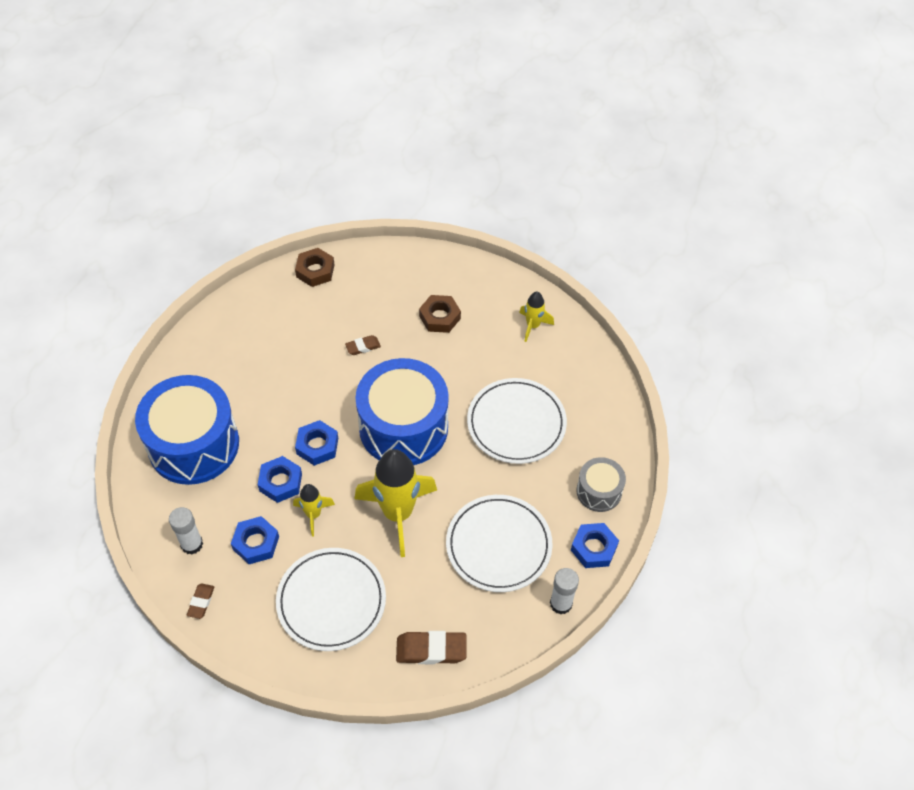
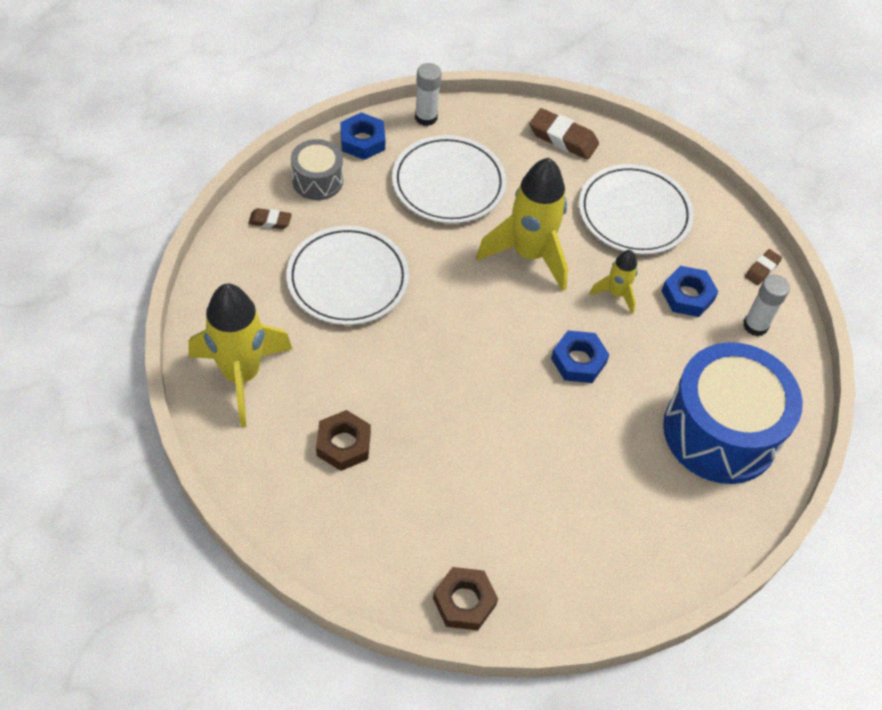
camera: 155 degrees left, 0 degrees up
blue nut [258,456,302,503] -> none
brown eraser [345,335,381,355] -> brown eraser moved to [248,208,292,229]
blue drum [355,358,449,465] -> none
yellow rocket [519,292,554,342] -> yellow rocket [188,283,292,427], size x2.01

